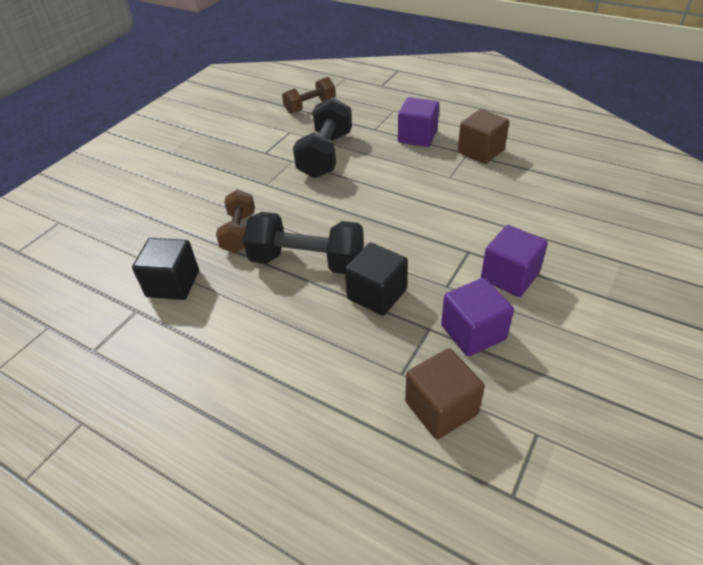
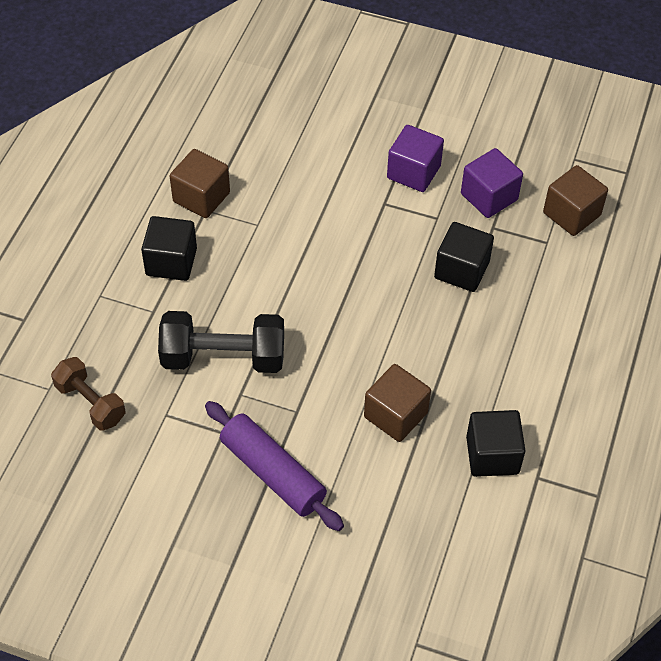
camera: 105 degrees left, 10 degrees up
brown dumbbell [216,189,255,253] -> brown cube [364,364,431,442]
black dumbbell [243,212,364,274] -> none
purple cube [398,97,439,147] -> black cube [141,216,197,281]
none -> purple rolling pin [205,401,344,531]

